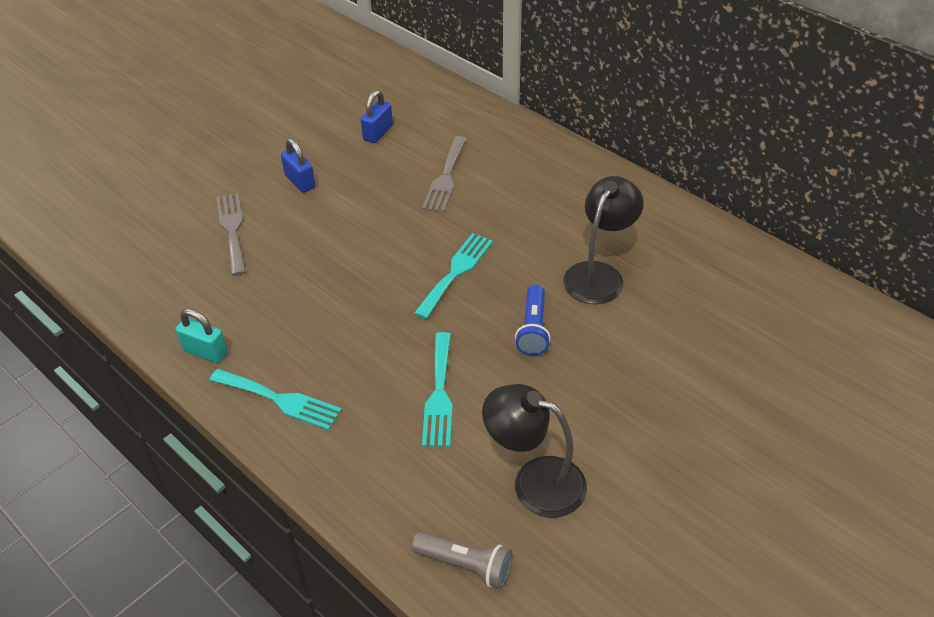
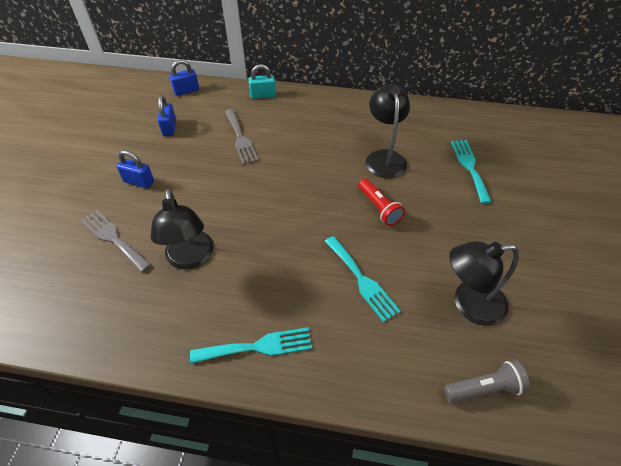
camera: 35 degrees left, 5 degrees up
turquoise padlock [176,309,228,363] -> turquoise padlock moved to [248,64,276,99]
turquoise fork [414,233,493,319] -> turquoise fork moved to [451,140,491,204]
blue flashlight [515,285,551,355] -> red flashlight [358,179,405,226]
none -> black lamp [150,189,214,270]
none -> blue padlock [169,60,199,96]

